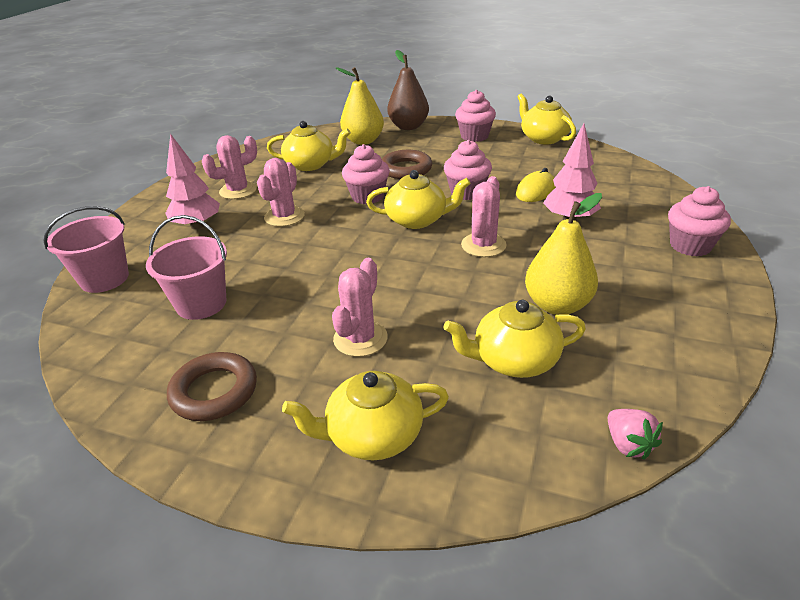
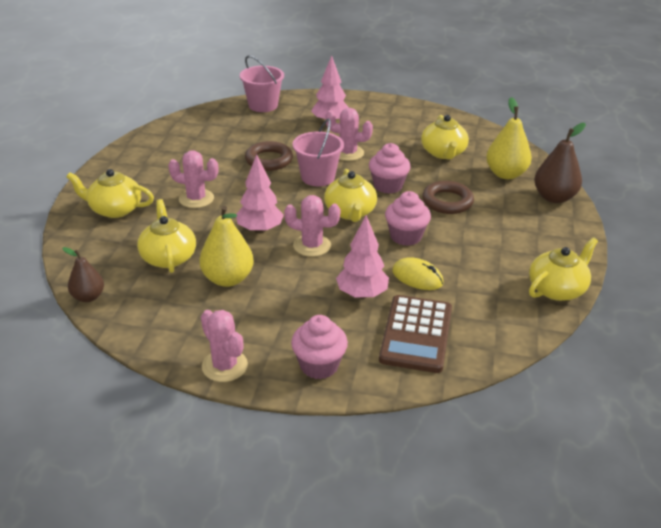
camera: 80 degrees right, 0 degrees up
pink bucket [146,215,227,320] -> pink bucket moved to [293,118,344,186]
brown ring [167,352,257,421] -> brown ring moved to [245,141,293,171]
pink cactus [202,135,257,199] -> pink cactus moved to [201,310,248,382]
yellow teapot [282,370,449,461] -> yellow teapot turned 60 degrees counterclockwise [67,169,154,218]
pink cupcake [455,90,496,142] -> none
pink strawberry [608,409,663,460] -> brown pear [63,247,104,302]
none -> pink tree [236,154,284,234]
none -> brown calculator [379,295,452,373]

